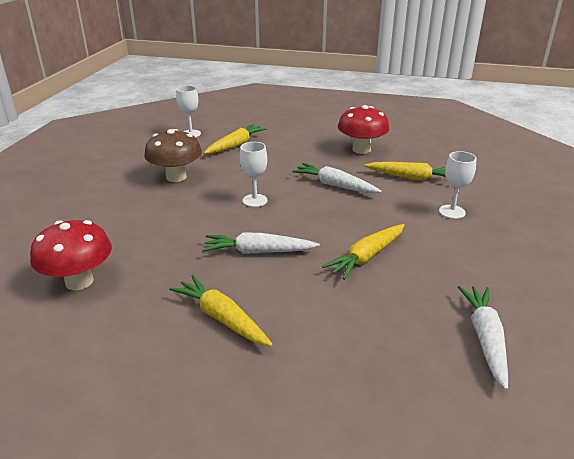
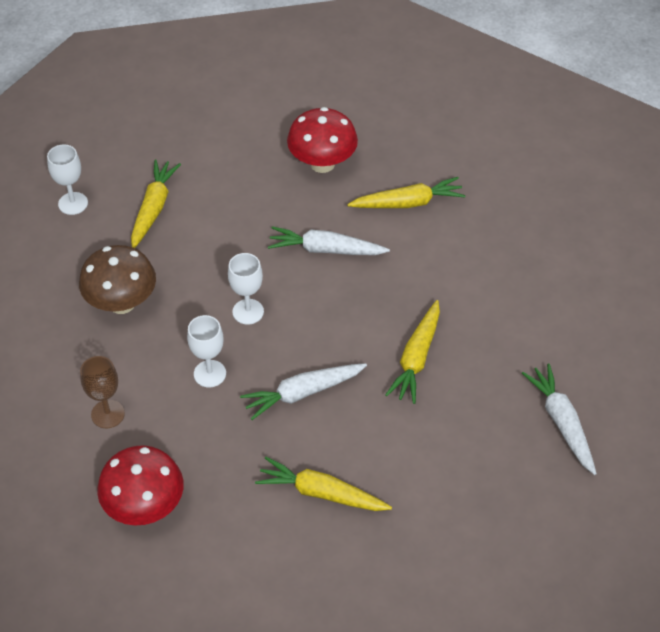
camera: 25 degrees left, 20 degrees up
white goblet [439,151,476,219] -> white goblet moved to [187,315,226,387]
none -> brown goblet [80,356,125,428]

